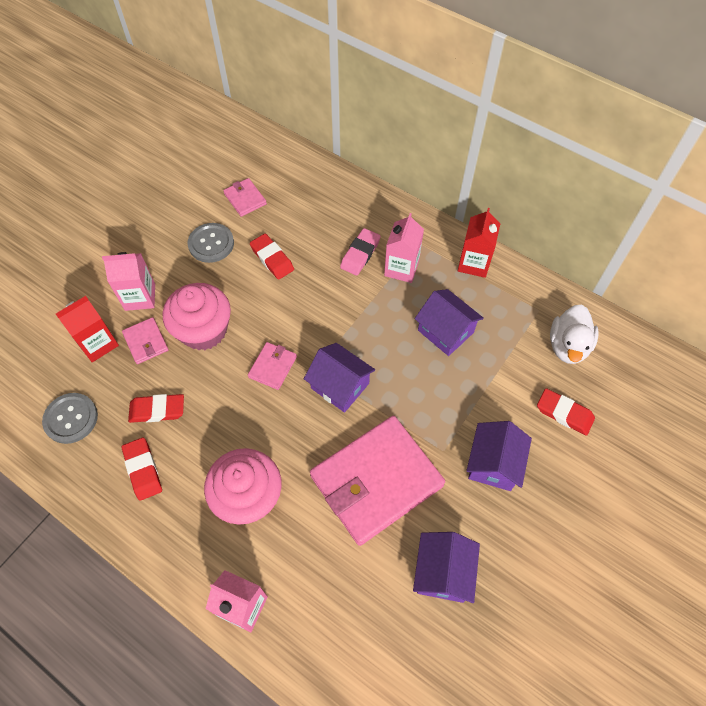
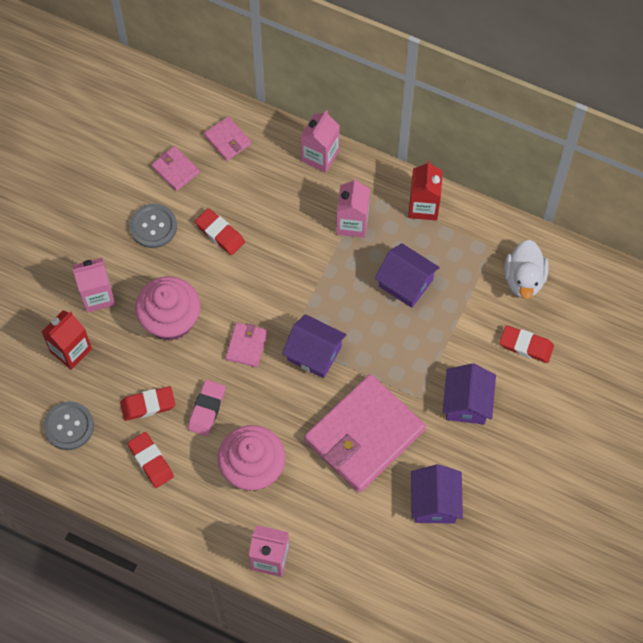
camera: 10 degrees left, 5 degrees up
pink wallet [122,317,169,364] -> pink wallet moved to [204,116,251,161]
pink eraser [340,228,381,276] -> pink eraser moved to [188,380,225,436]
none -> pink carton [300,110,340,173]

